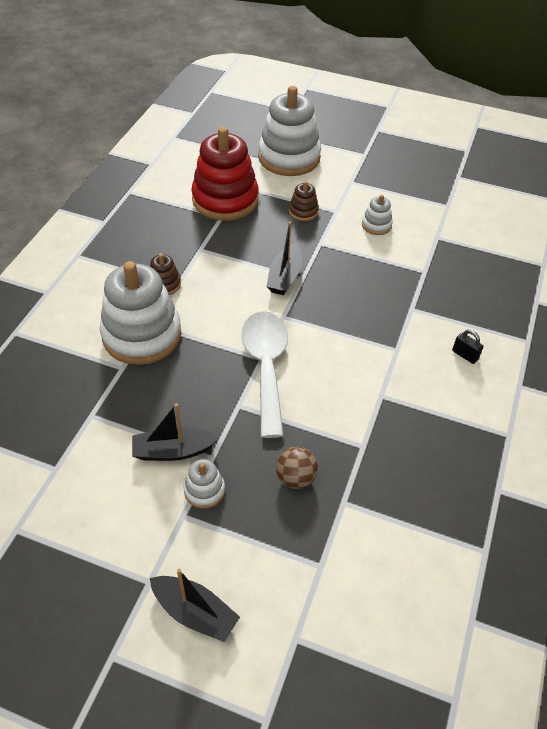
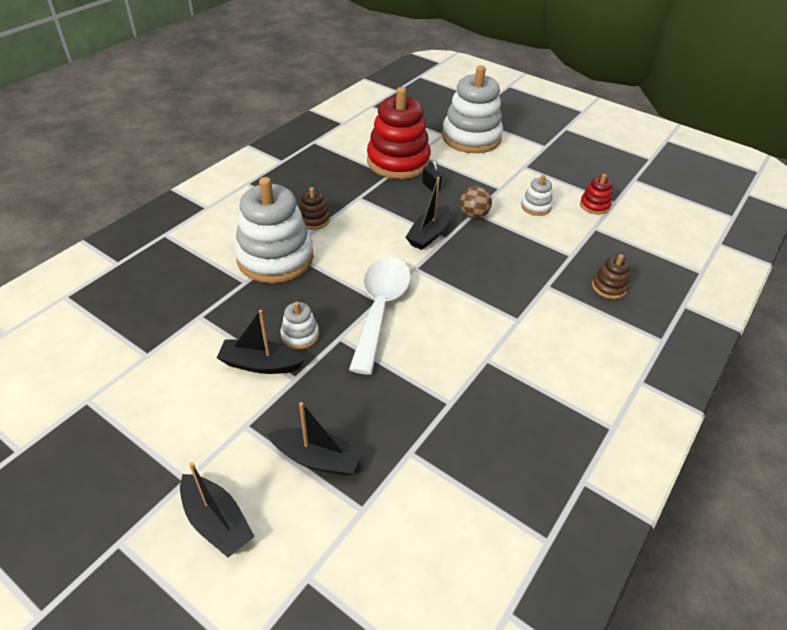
camera: 15 degrees right, 5 degrees down
white stacking toy [184,459,225,509] -> white stacking toy moved to [280,301,319,350]
brown ball [276,446,318,489] -> brown ball moved to [460,186,492,219]
brown stacking toy [289,181,319,221] -> brown stacking toy moved to [592,254,630,299]
black padlock [452,330,483,364] -> black padlock moved to [422,160,442,192]
none -> black boat [268,402,363,476]
none -> red stacking toy [580,174,613,214]

